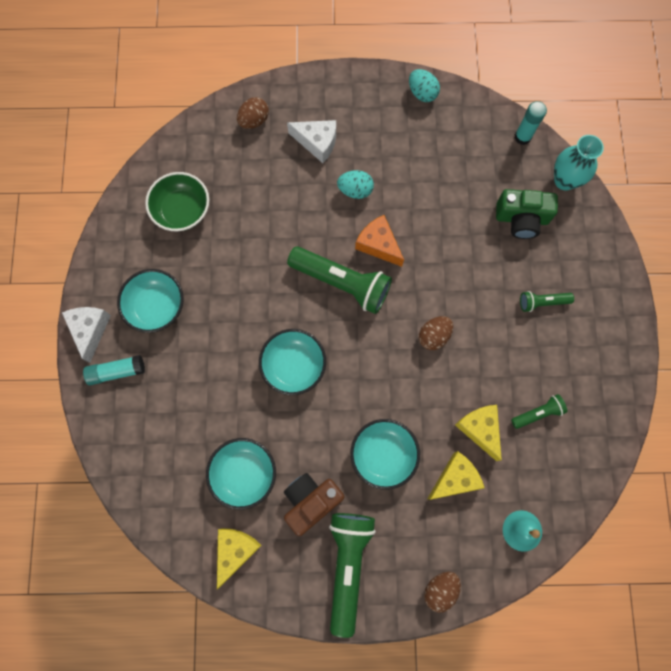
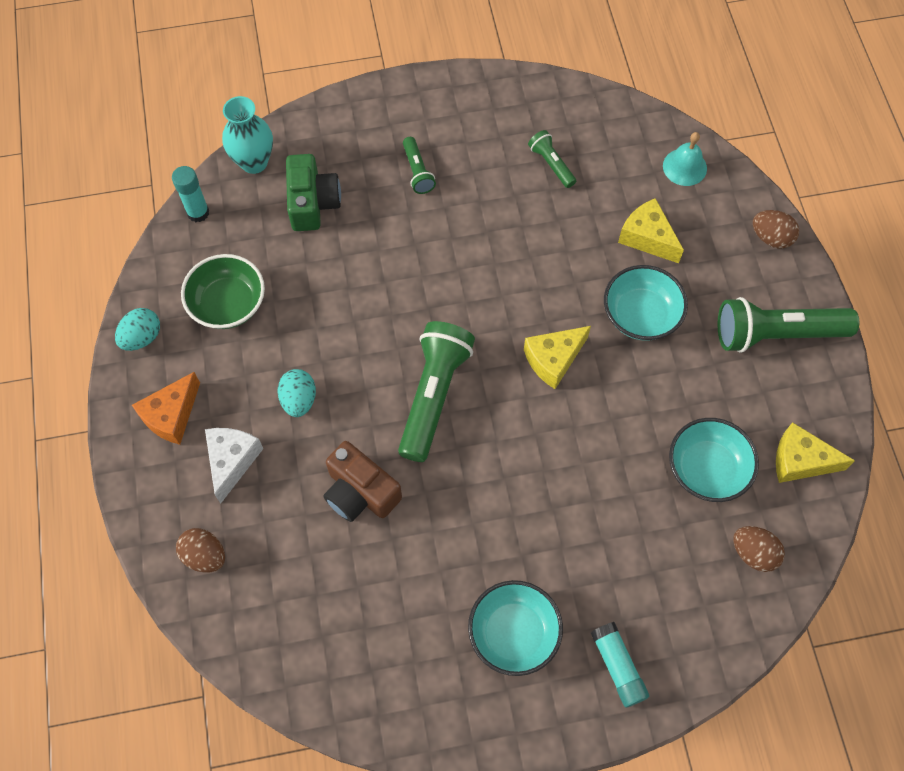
camera: 100 degrees left, 10 degrees down
white cheese [62,307,111,363] -> none
green bowl [145,172,209,231] -> green bowl moved to [181,254,265,329]
turquoise bowl [259,329,326,395] -> none
brown camera [284,473,344,536] -> brown camera moved to [324,441,402,522]
orange cheese [355,215,404,267] -> orange cheese moved to [132,372,200,445]
brown egg [419,316,453,350] -> brown egg moved to [733,526,785,572]
yellow cheese [455,405,502,461] -> yellow cheese moved to [524,326,591,389]

